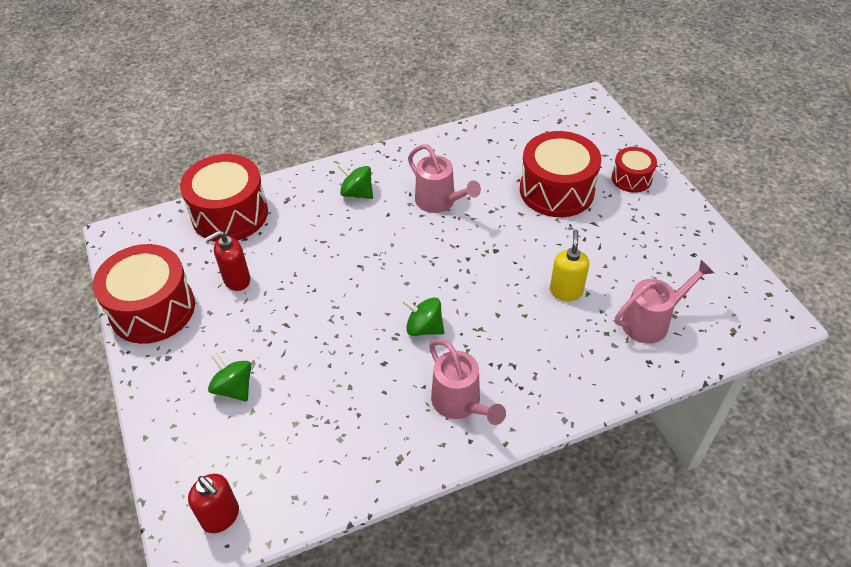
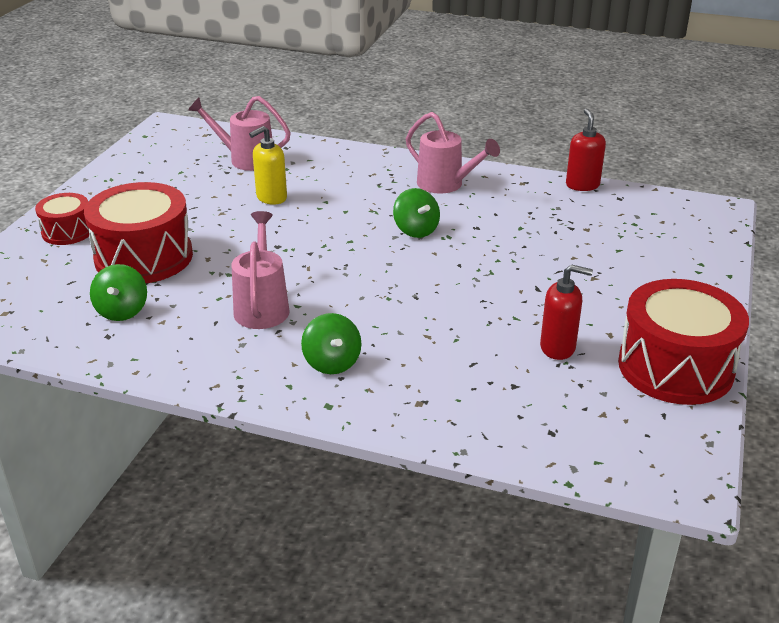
camera: 140 degrees left, 15 degrees down
red drum [180,154,268,242] -> none
red soap dispenser [188,474,239,533] -> red soap dispenser moved to [566,109,606,191]
green spinning top [208,353,252,402] -> green spinning top moved to [90,264,147,321]
pink watering can [429,339,506,425] -> pink watering can turned 120 degrees clockwise [406,112,500,194]

